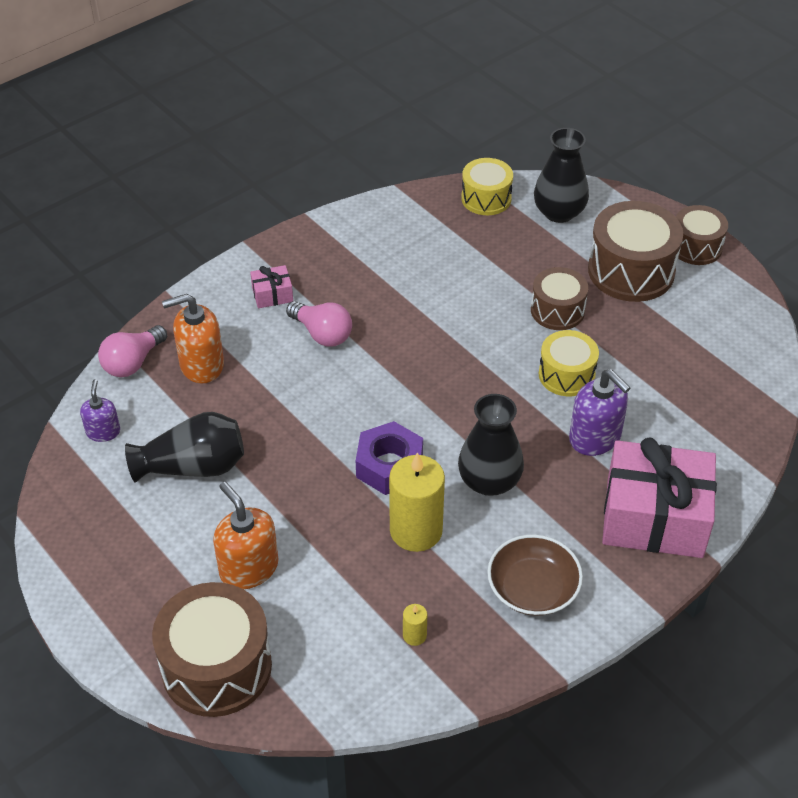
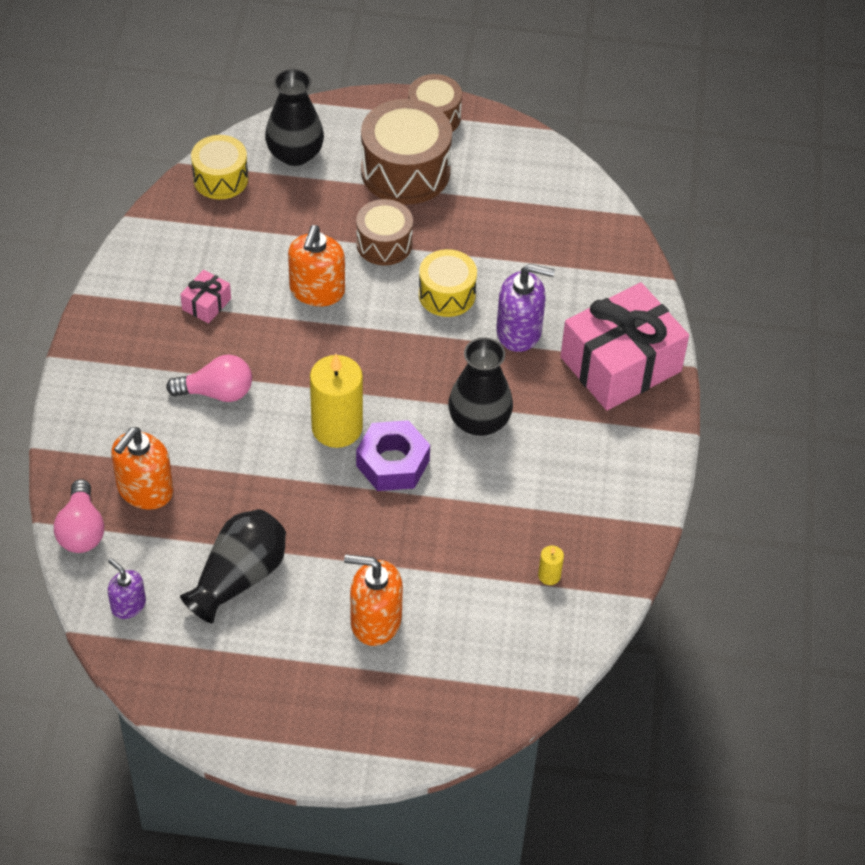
camera: 45 degrees left, 5 degrees up
brown drum [152,582,272,717] -> none
pink gift [250,265,293,308] -> pink gift moved to [180,270,231,323]
yellow candle [389,452,445,552] -> yellow candle moved to [310,354,363,448]
brown bowl [487,534,583,616] -> none
none -> orange soap dispenser [288,225,345,306]

